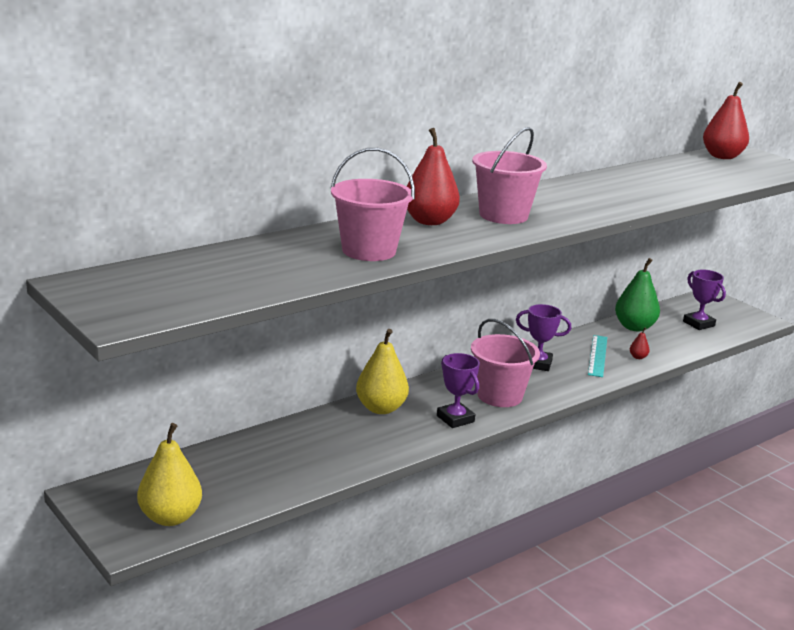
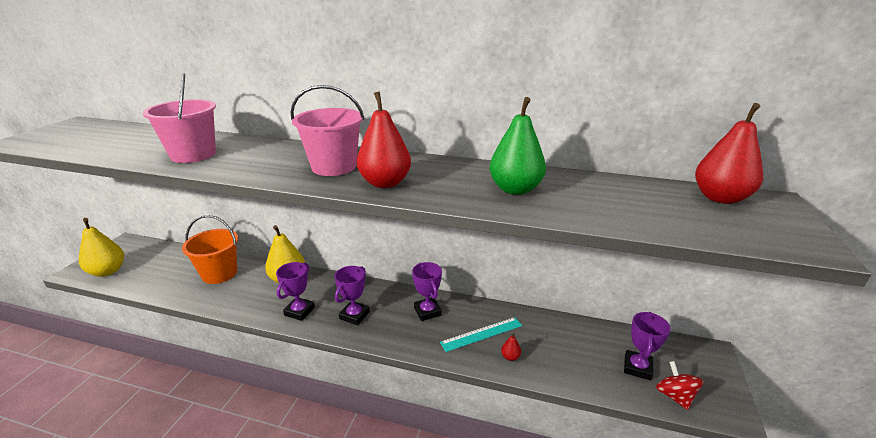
camera: 55 degrees right, 5 degrees up
red pear [407,128,460,225] -> red pear moved to [357,92,411,188]
pink bucket [471,319,540,407] -> purple trophy [334,266,370,325]
green pear [615,258,660,331] -> green pear moved to [489,97,546,195]
none -> orange bucket [182,215,238,284]
none -> red spinning top [656,361,703,410]

